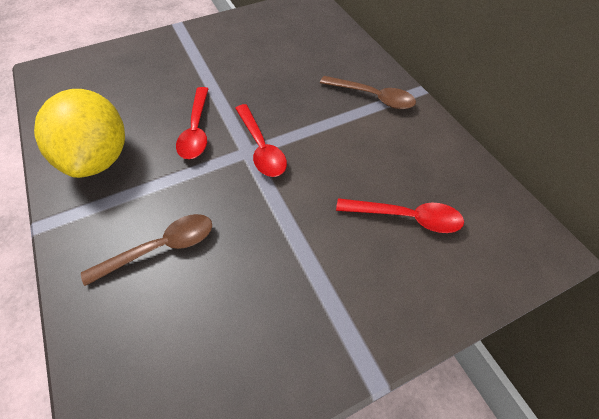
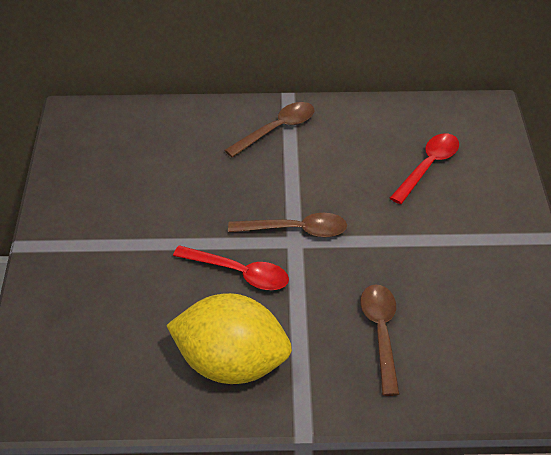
camera: 65 degrees left, 10 degrees down
red spoon [235,104,287,177] -> brown spoon [228,213,347,237]

